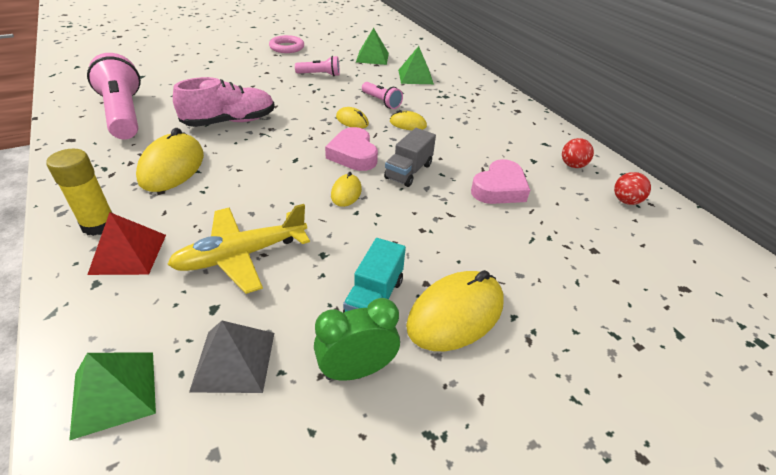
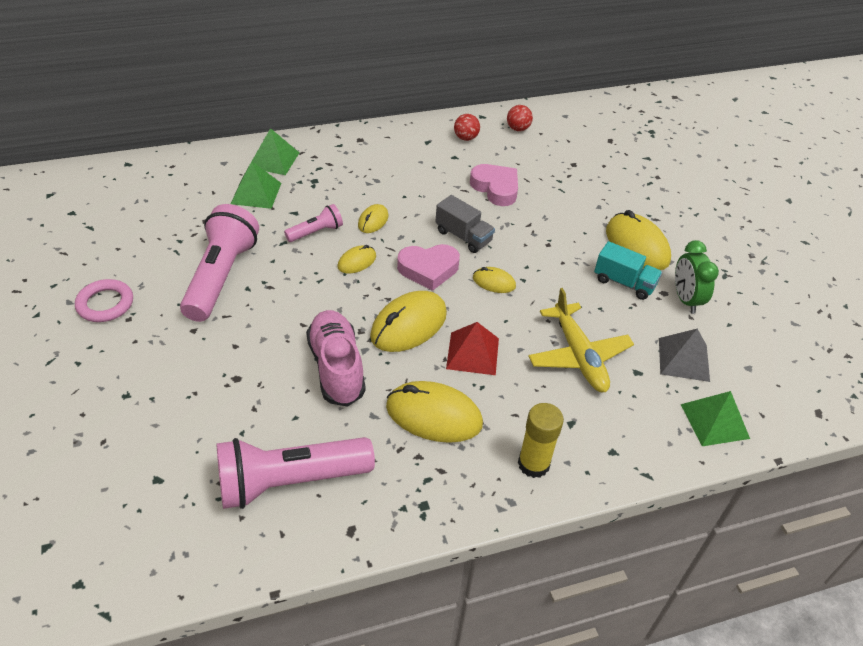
camera: 80 degrees left, 5 degrees up
red pyramid [87,212,166,275] -> red pyramid moved to [446,322,499,375]
pink flashlight [295,56,340,76] -> pink flashlight [180,204,259,322], size x2.02
green pyramid [356,28,389,65] -> green pyramid moved to [251,128,299,175]
none -> yellow mouse [370,291,447,352]

